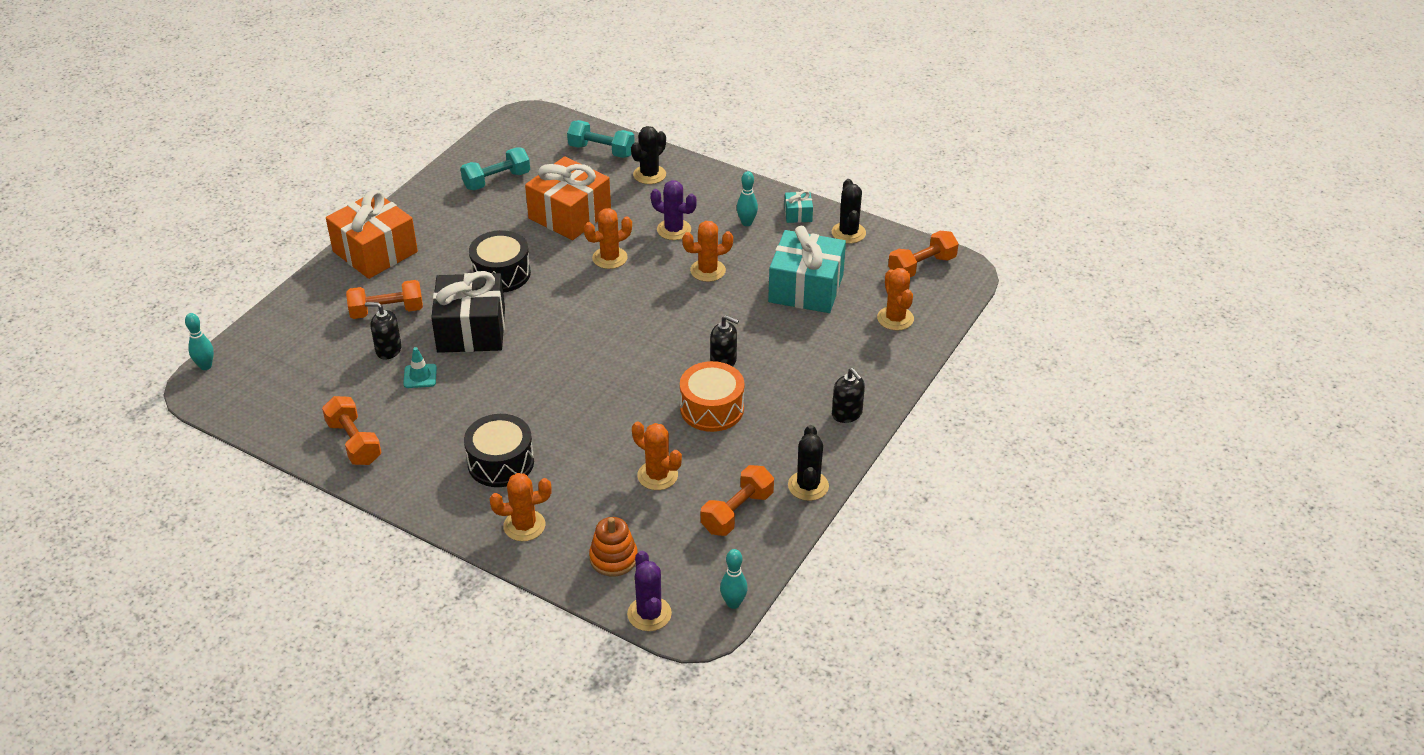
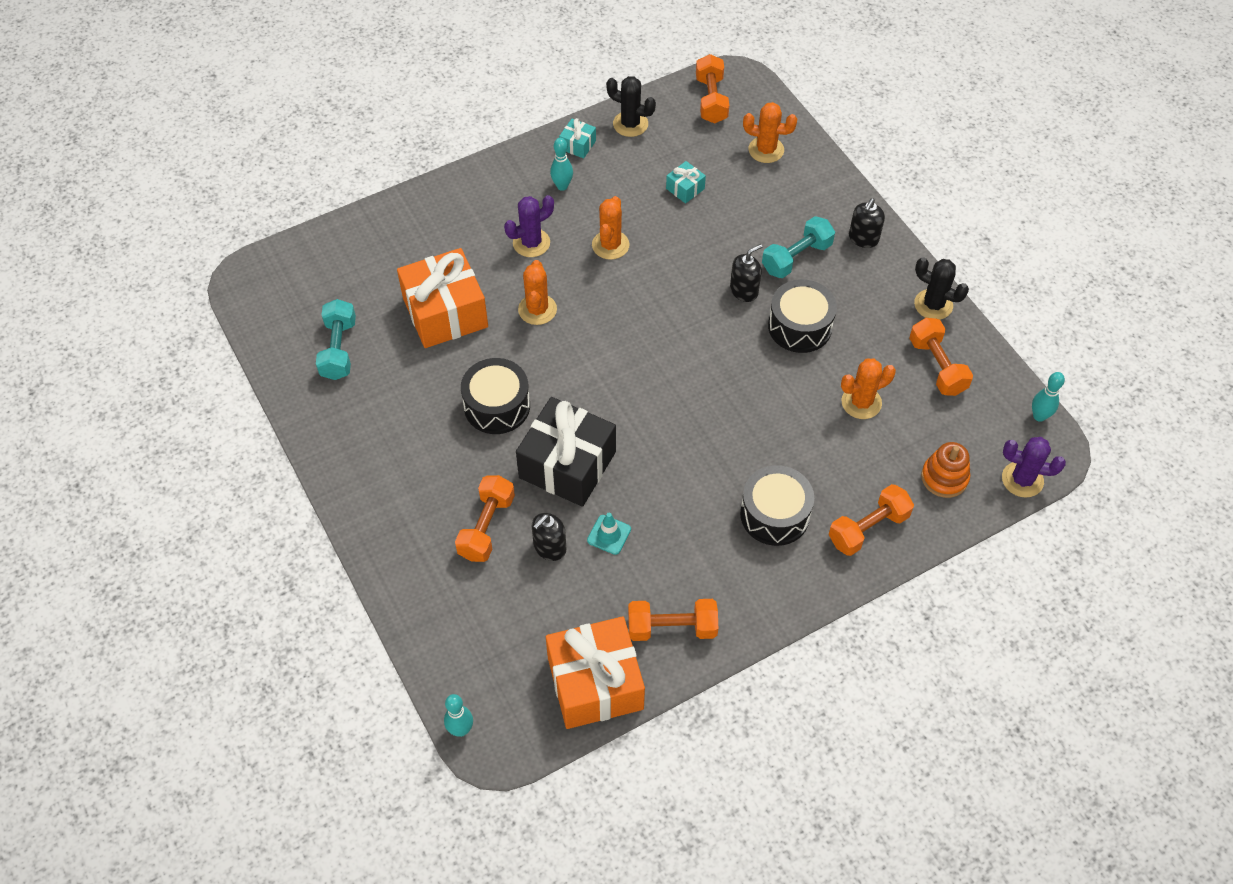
camera: 60 degrees left, 15 degrees up
orange gift [326,190,418,279] -> orange gift moved to [546,616,645,729]
orange cactus [489,473,552,541] -> orange dumbbell [829,484,914,556]
turquoise dumbbell [567,120,635,158] -> turquoise dumbbell moved to [762,216,835,278]
black cactus [631,126,666,184] -> none
orange drum [680,361,744,432] -> black drum [768,279,837,353]
turquoise gift [768,226,846,313] -> turquoise gift [666,161,706,203], size x0.43
black soap dispenser [832,368,865,423] -> black soap dispenser turned 120 degrees clockwise [849,198,885,248]

